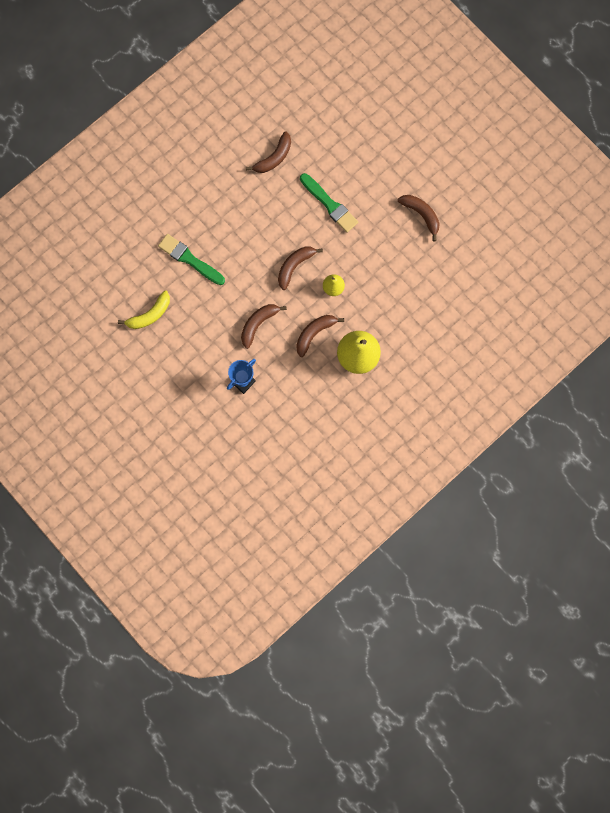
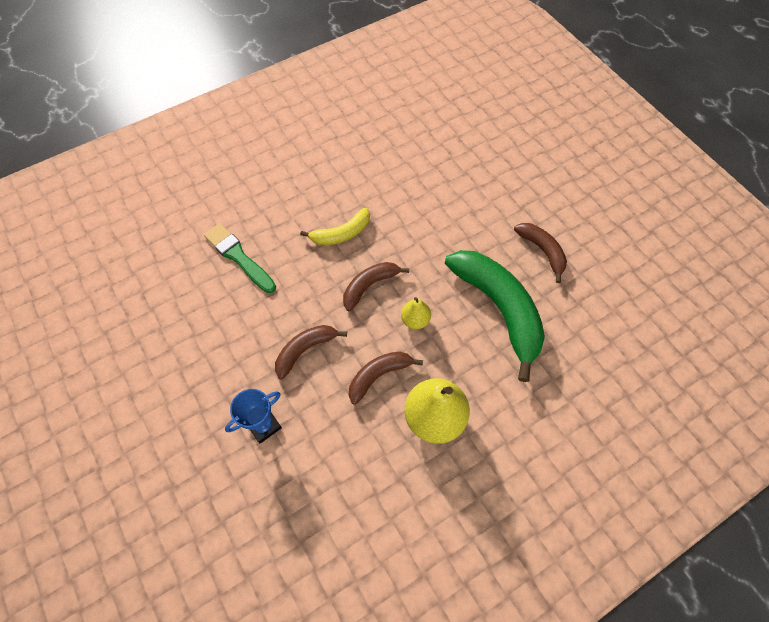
camera: 10 degrees right, 15 degrees down
yellow banana [118,291,170,329] -> yellow banana moved to [300,208,370,245]
brown banana [246,131,291,173] -> none
green brush [300,173,358,232] -> none
none -> green banana [445,250,545,382]

